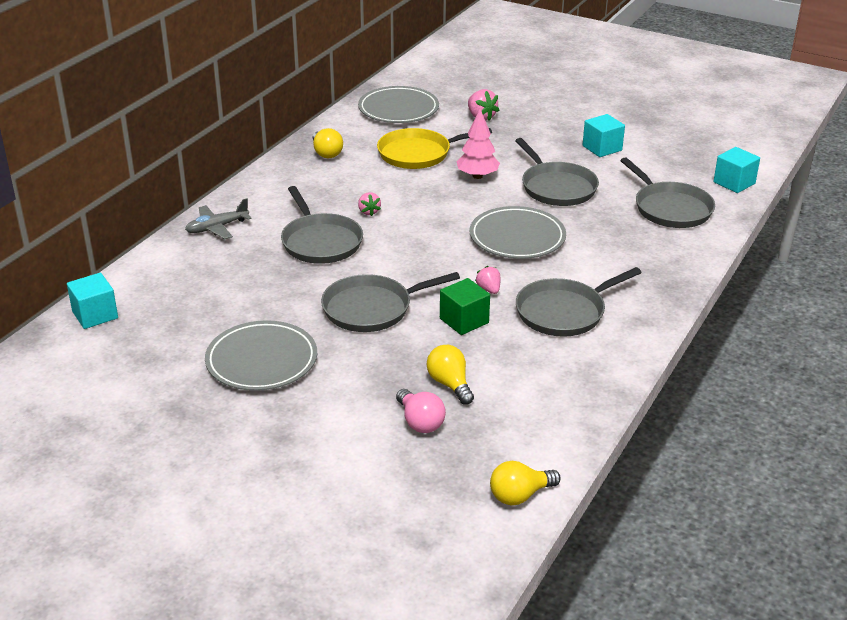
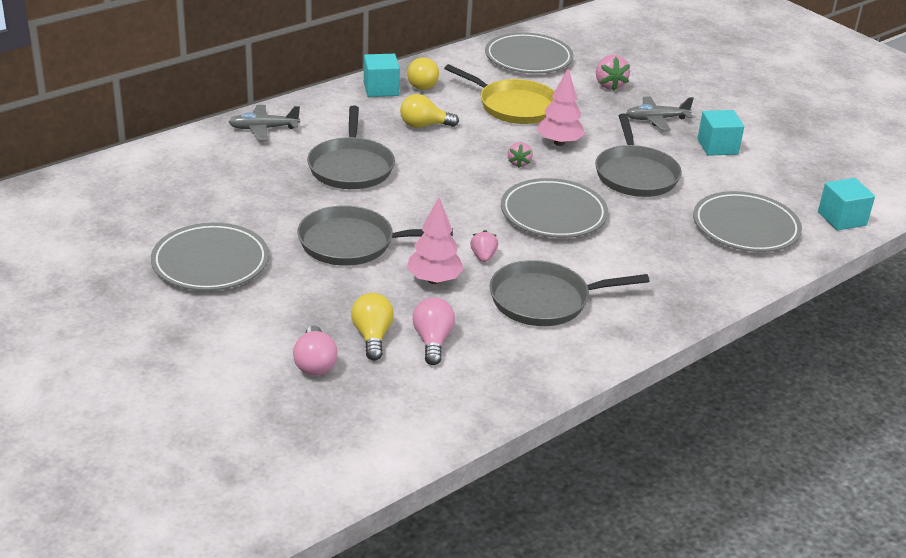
camera: 20 degrees right, 0 degrees up
turquoise cube [67,273,118,329] -> turquoise cube moved to [364,54,400,97]
pink strawberry [358,192,381,216] -> pink strawberry moved to [508,142,533,168]
yellow pan [377,128,492,169] -> yellow pan turned 150 degrees counterclockwise [444,64,555,124]
green cube [440,278,490,335] -> pink tree [407,198,464,284]
yellow light bulb [490,461,561,505] -> yellow light bulb moved to [400,94,459,128]
grey pan [620,157,715,228] -> grey plate [693,191,802,252]
none -> pink light bulb [412,297,455,365]
none -> grey plane [626,97,694,131]

